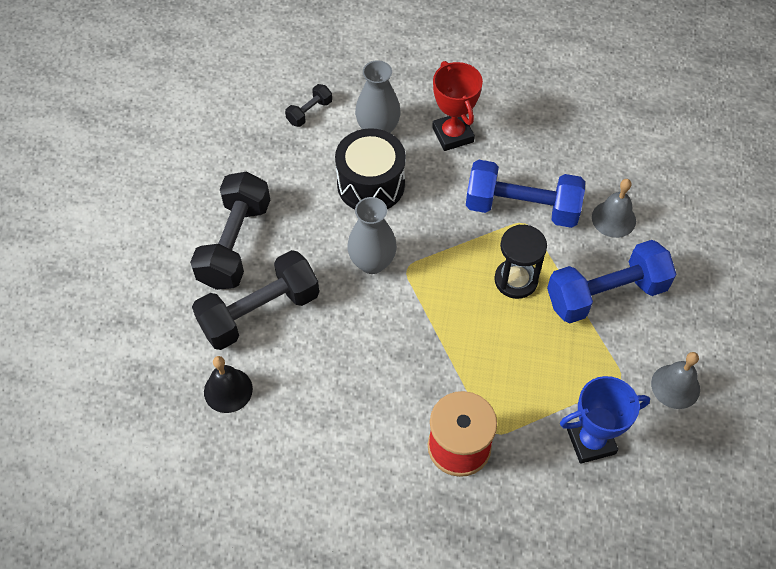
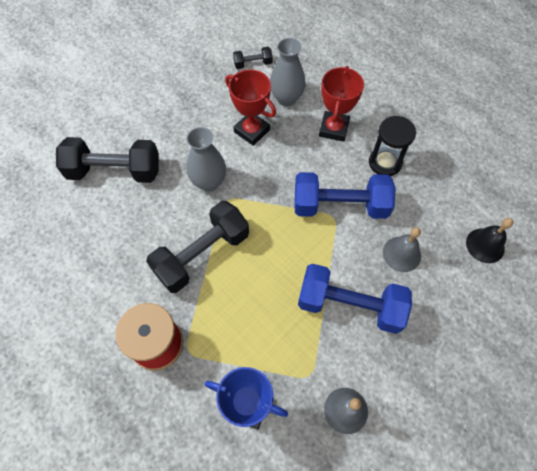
camera: 35 degrees right, 5 degrees up
black dumbbell [190,171,270,290] -> black dumbbell moved to [146,201,249,293]
black bell [204,356,253,413] -> black bell moved to [466,218,514,263]
black drum [335,128,406,209] -> red trophy [225,69,276,146]
blue dumbbell [466,160,585,228] -> blue dumbbell turned 45 degrees counterclockwise [294,172,396,219]
black hourglass [494,225,547,299] -> black hourglass moved to [369,116,416,176]

